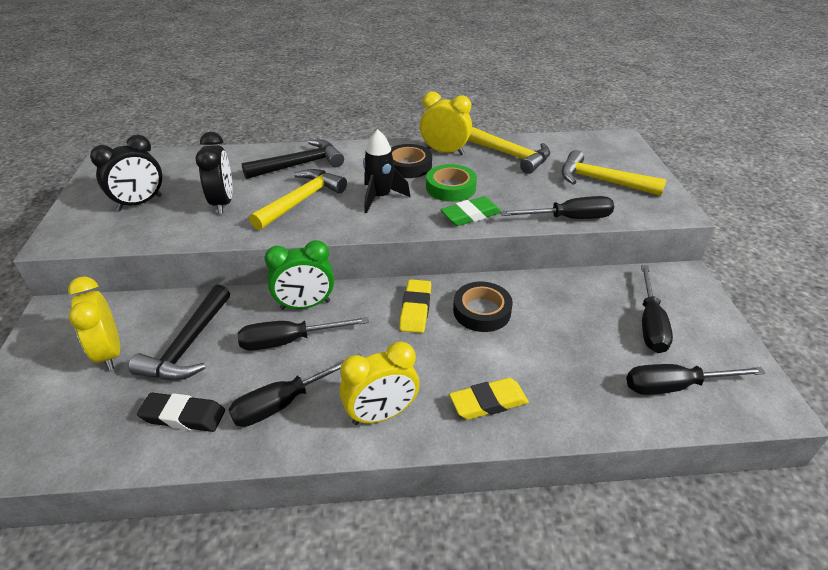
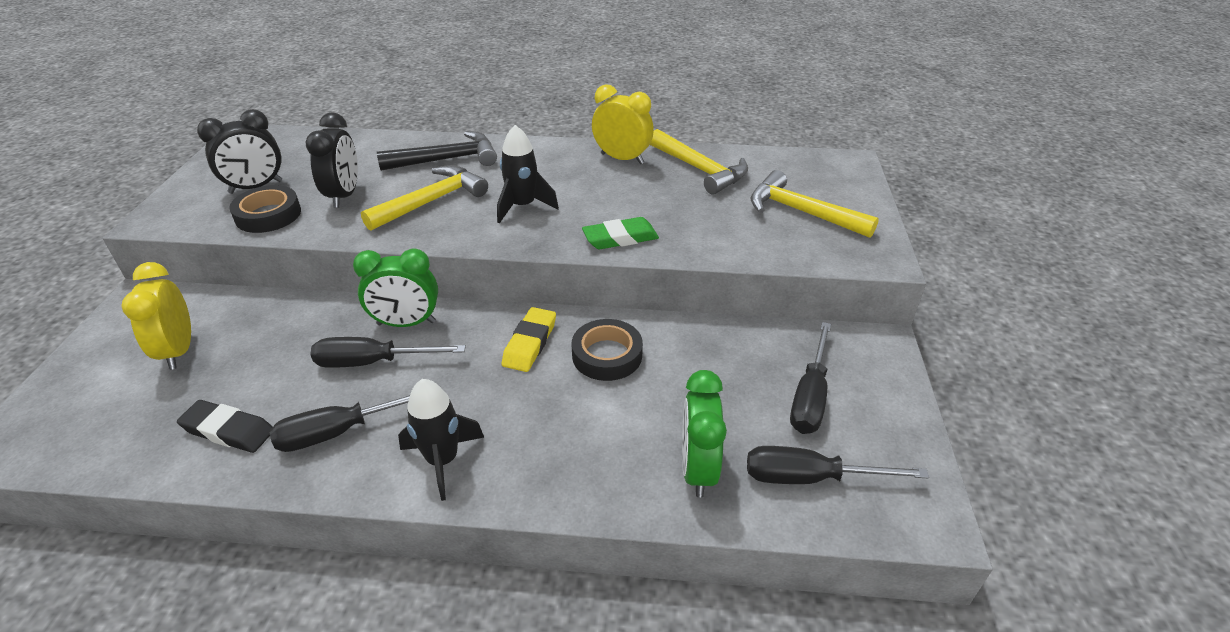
camera: 10 degrees right, 0 degrees up
black hammer [129,285,230,380] -> none
yellow clock [340,341,419,425] -> black rocket [398,379,484,501]
black tape [391,144,432,178] -> black tape moved to [229,185,301,233]
green tape [426,164,477,202] -> none
yellow eraser [449,378,529,420] -> none
black screwdriver [500,196,614,219] -> none
none -> green clock [682,370,727,498]

